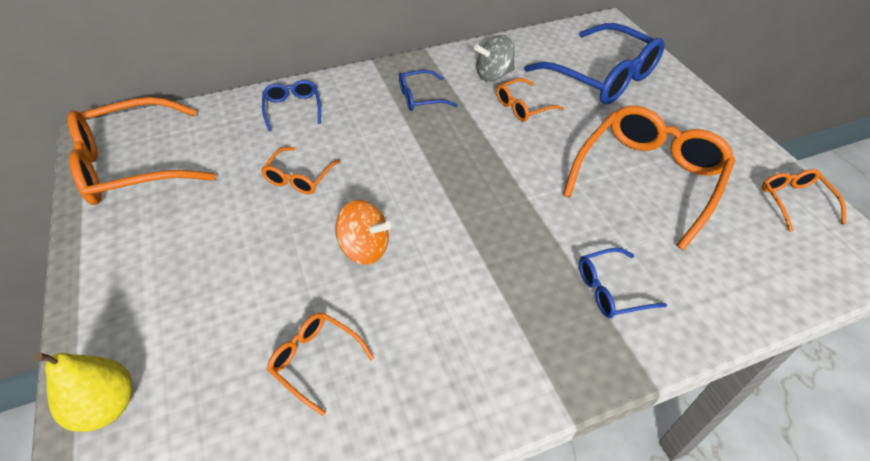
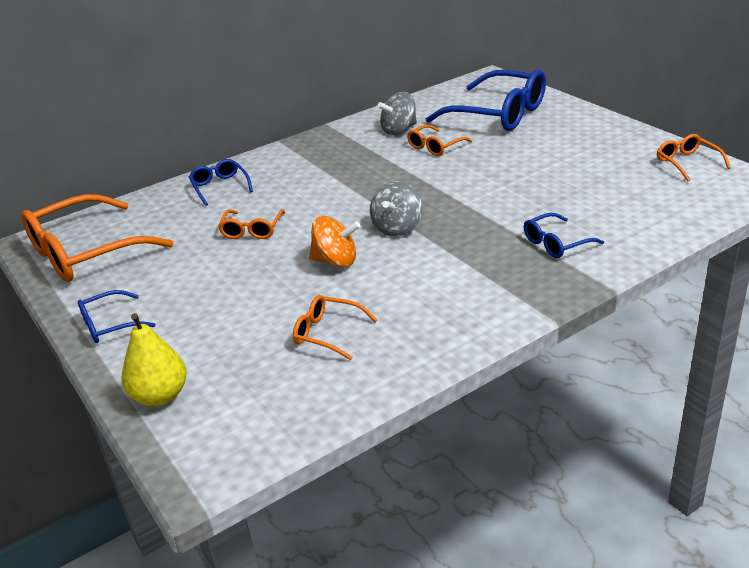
camera: 10 degrees left, 15 degrees down
blue glasses [399,70,457,111] -> blue glasses moved to [78,290,155,343]
orange glasses [563,106,736,250] -> none
none -> grey spinning top [370,181,423,237]

